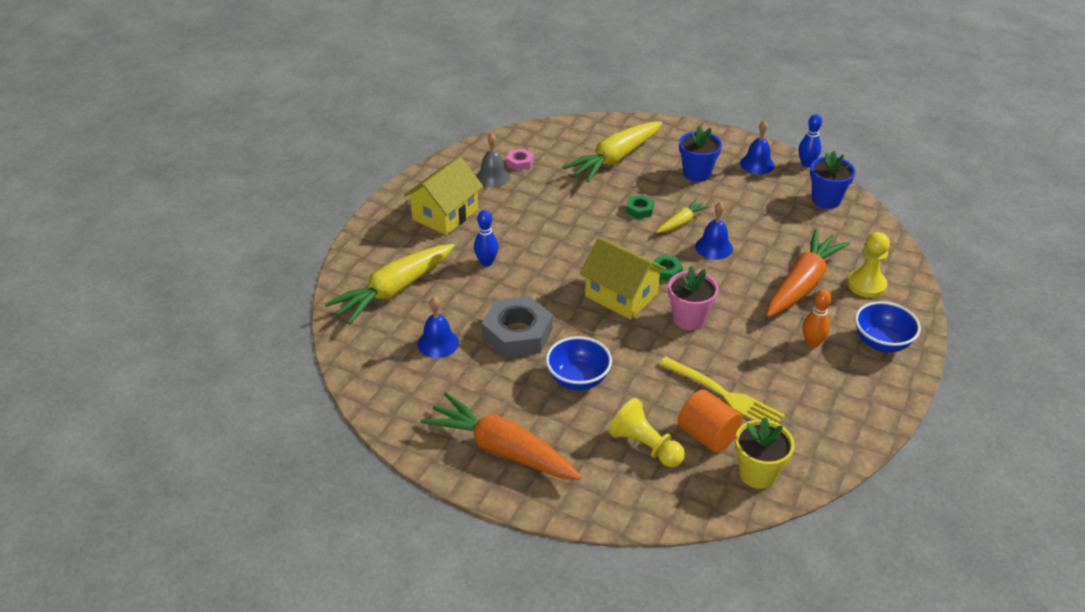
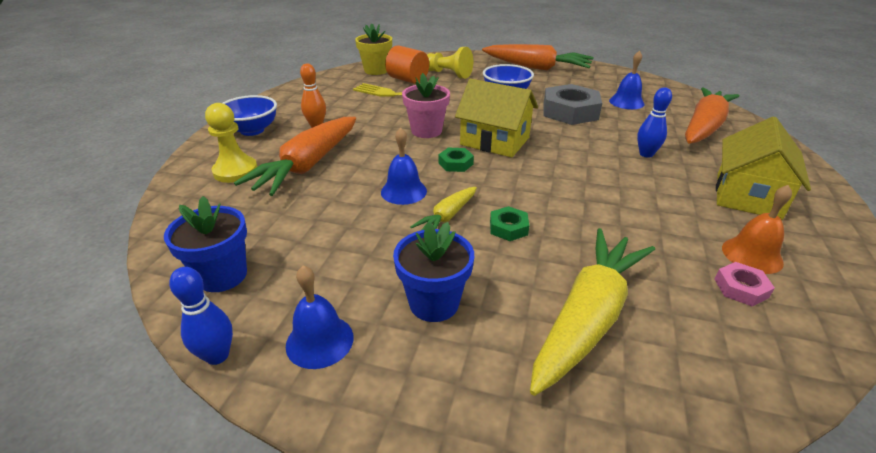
camera: 170 degrees right, 5 degrees down
yellow carrot [325,244,455,324] -> orange carrot [685,88,739,144]
grey bell [476,133,510,188] -> orange bell [722,185,792,274]

